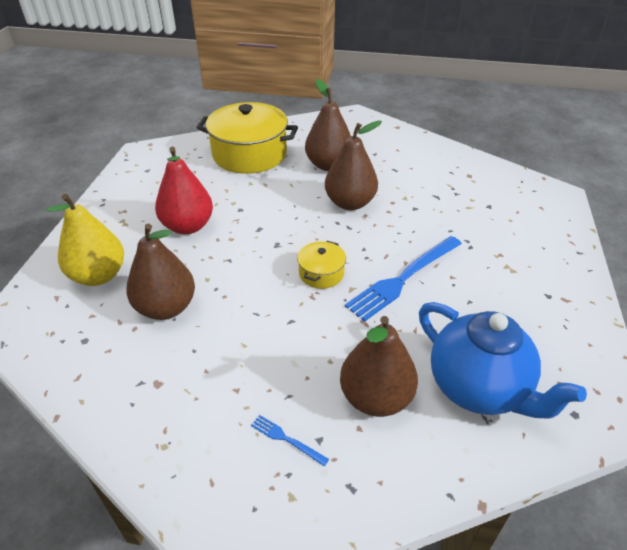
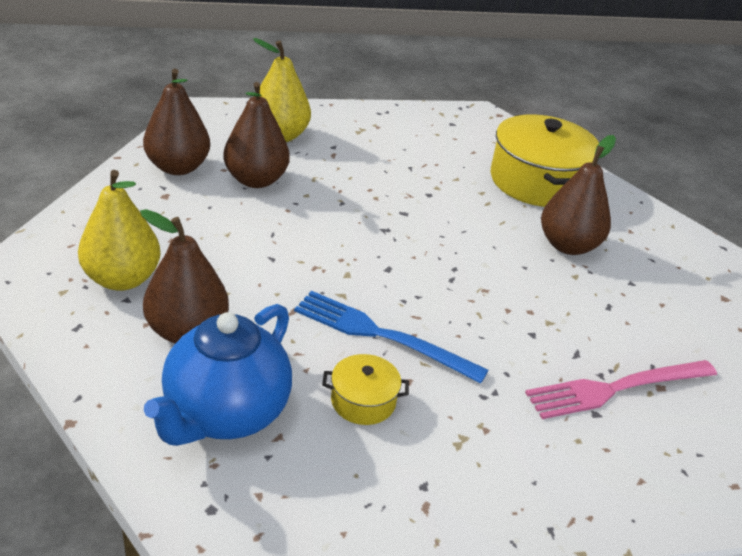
camera: 65 degrees right, 5 degrees down
red pear [155,147,213,234] -> none
blue fork [251,415,329,467] -> yellow pear [78,170,161,291]
yellow pot [297,241,346,289] -> yellow pot moved to [322,354,409,425]
brown pear [325,120,382,210] -> brown pear moved to [143,69,210,175]
none -> pink fork [525,360,717,419]

